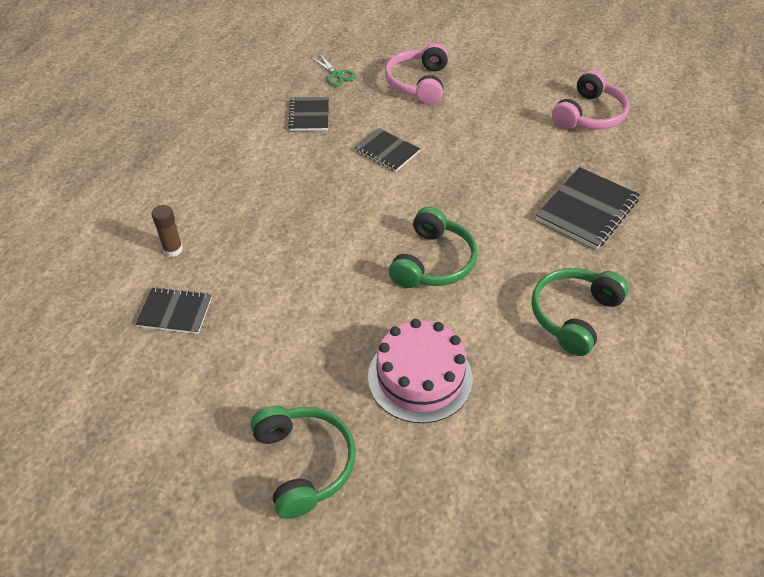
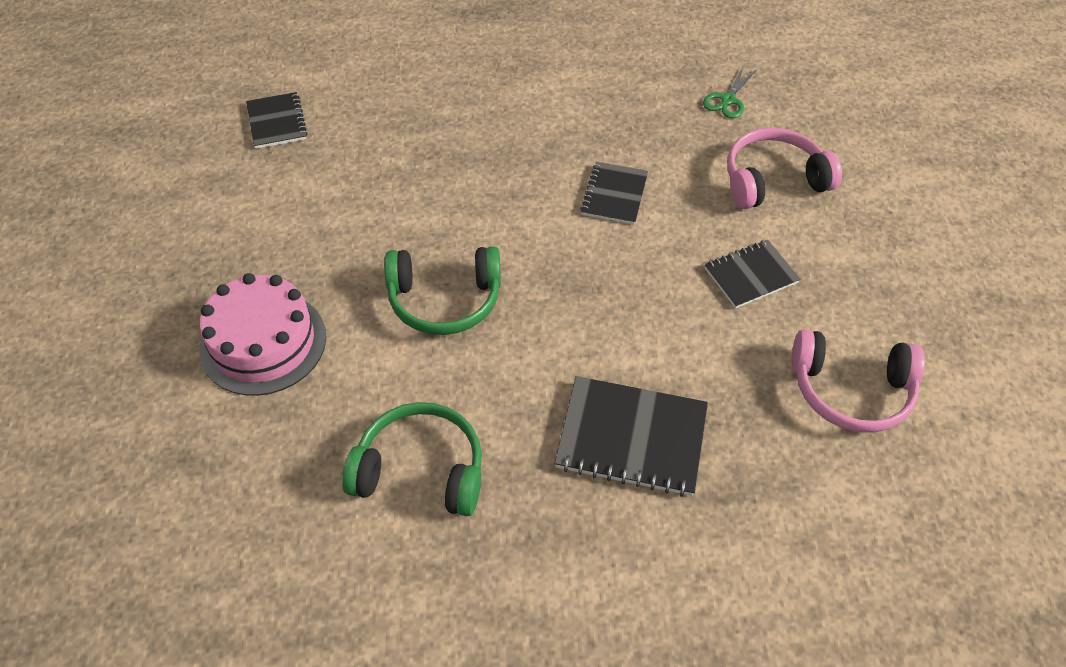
camera: 65 degrees right, 5 degrees up
brown glue stick [151,205,183,257] -> none
green headphones [250,406,356,519] -> none
black notebook [288,97,329,131] -> black notebook moved to [705,240,801,308]

